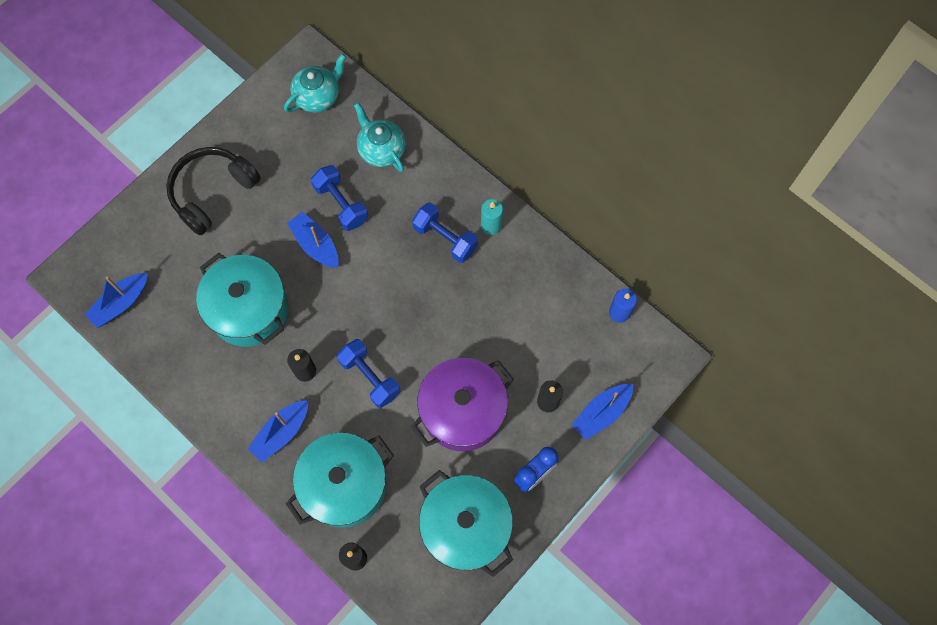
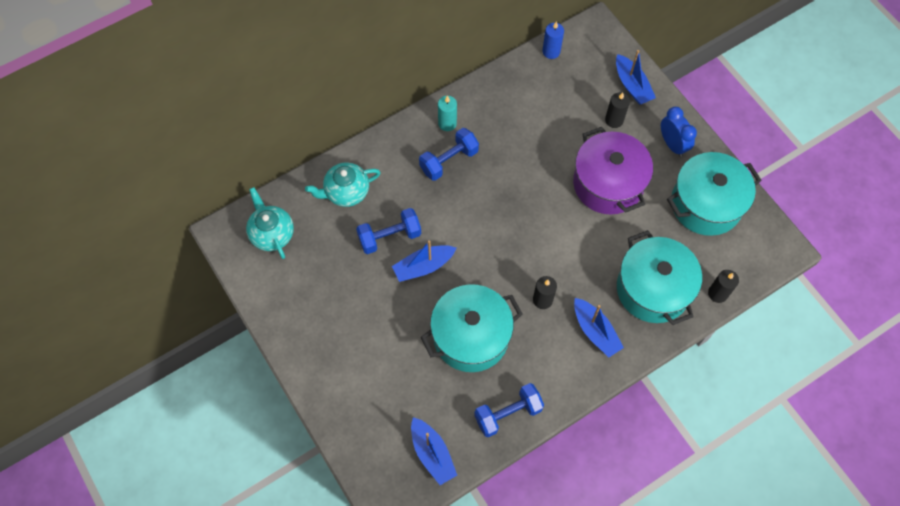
camera: 75 degrees left, 5 degrees down
black headphones [166,147,261,235] -> none
blue dumbbell [337,339,400,408] -> blue dumbbell moved to [474,383,544,437]

